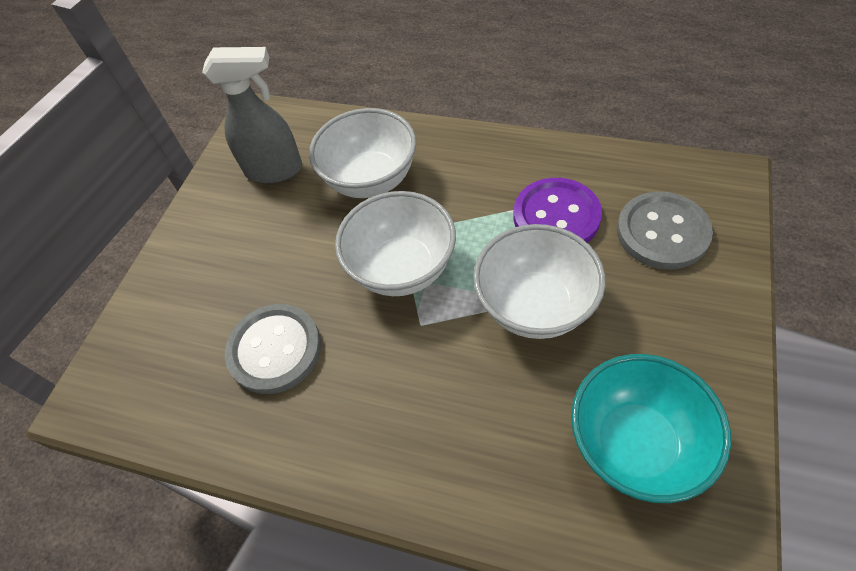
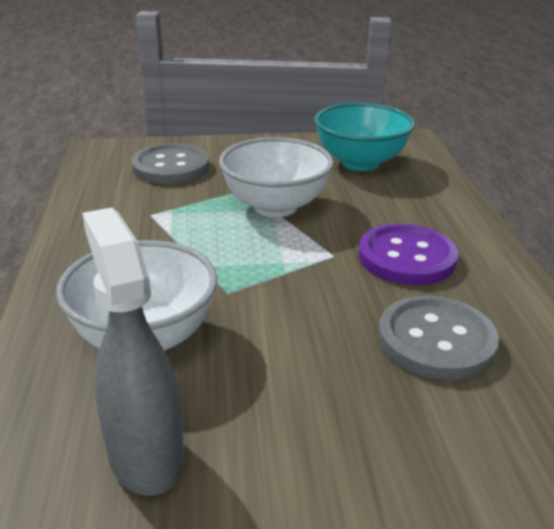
camera: 120 degrees left, 25 degrees down
white bowl [335,191,456,296] -> none
purple button [514,178,602,243] -> purple button moved to [359,224,458,285]

